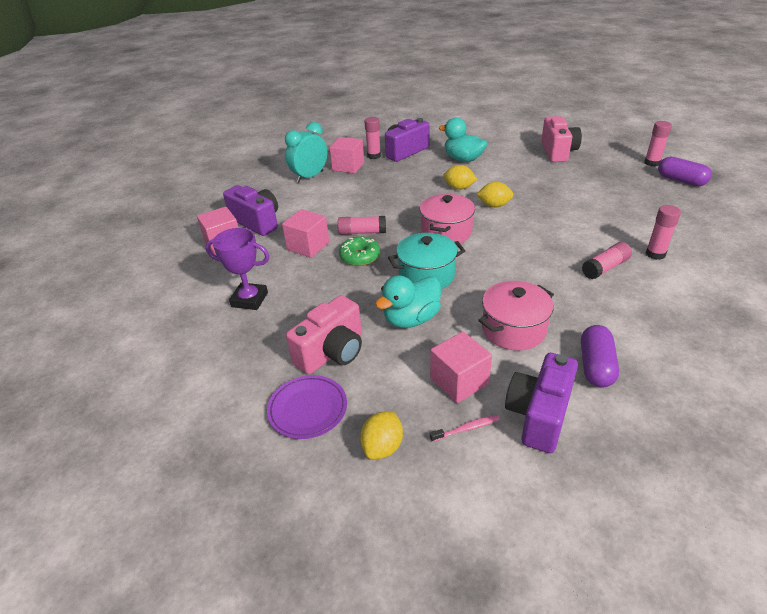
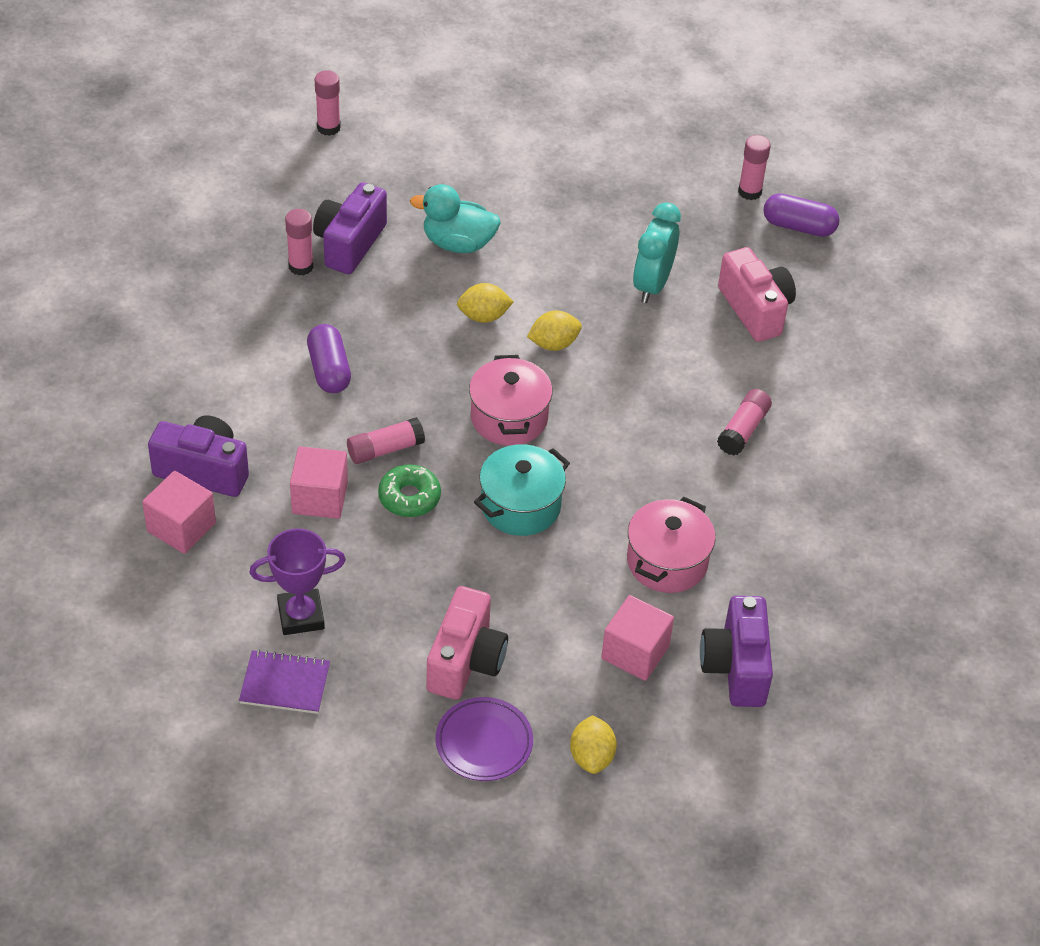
camera: 30 degrees left, 10 degrees up
turquoise clock [285,122,328,182] -> turquoise clock moved to [633,202,681,303]
pink cube [330,137,364,174] -> none
turquoise duck [375,275,441,328] -> none
pink toothbrush [430,415,500,442] -> none
pink camera [541,116,582,162] -> pink camera moved to [718,247,796,342]
purple capsule [581,325,619,387] -> purple capsule moved to [307,324,351,393]
pink glue stick [646,205,681,260] -> pink glue stick moved to [315,70,341,136]
none -> purple notebook [239,650,330,714]

